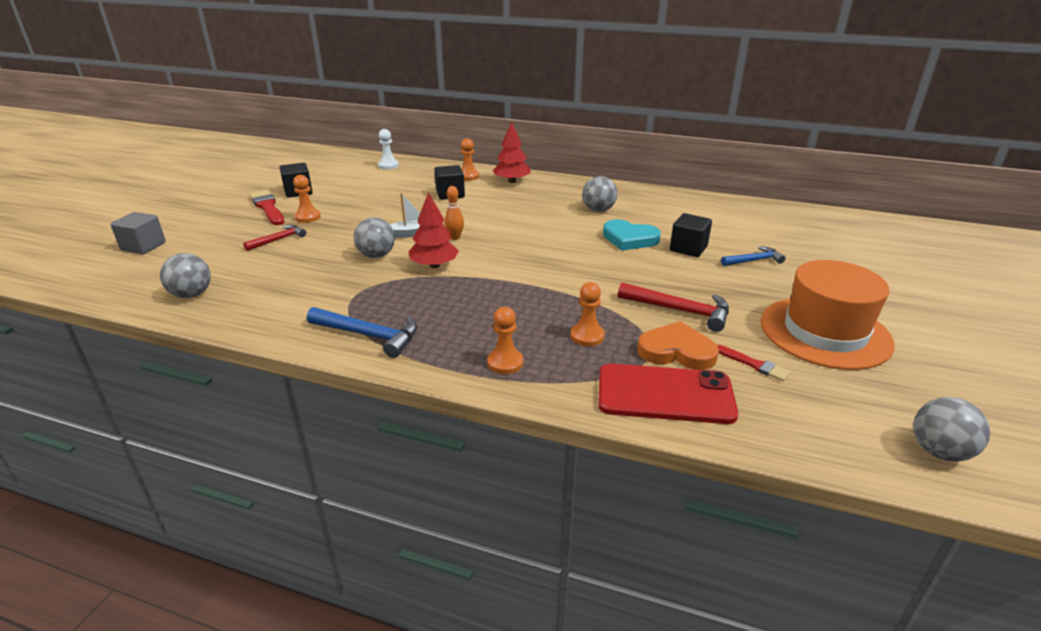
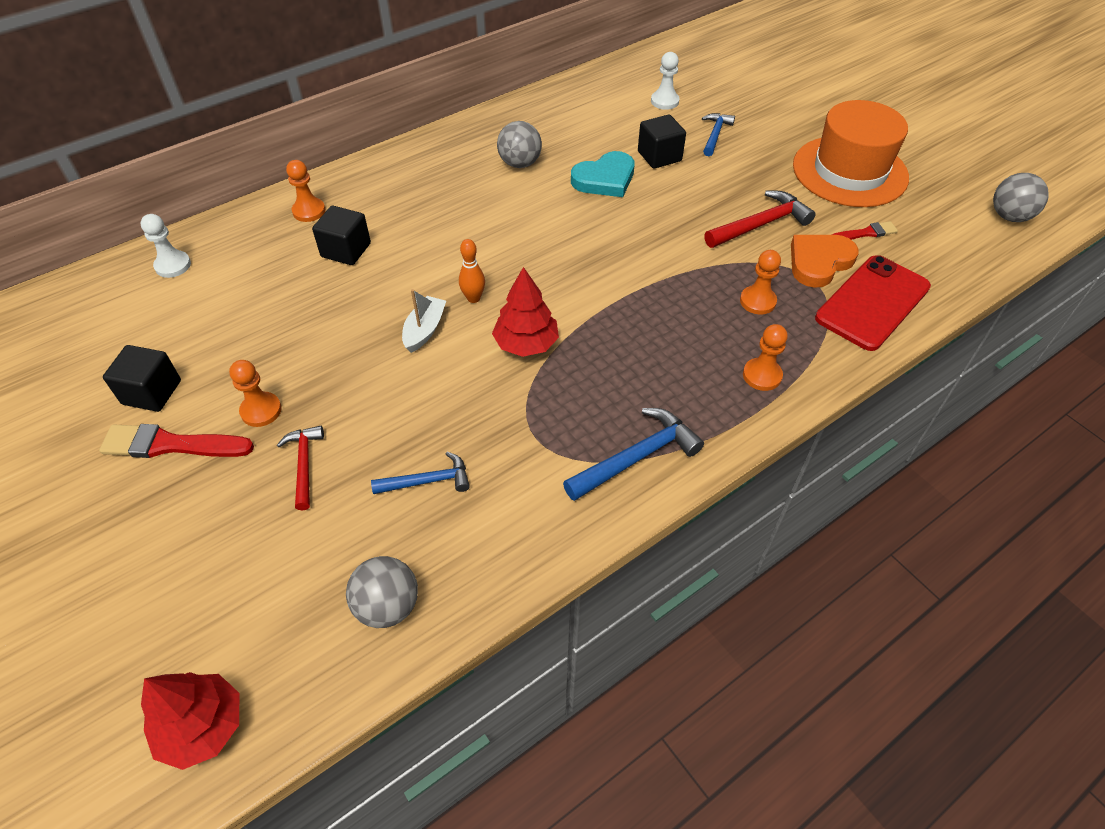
camera: 55 degrees left, 20 degrees up
grey cube [111,212,166,254] -> none
grey ball [354,218,395,258] -> none
red tree [493,122,531,183] -> red tree moved to [141,672,239,770]
none -> blue hammer [371,452,470,494]
none -> white pawn [651,52,680,110]

